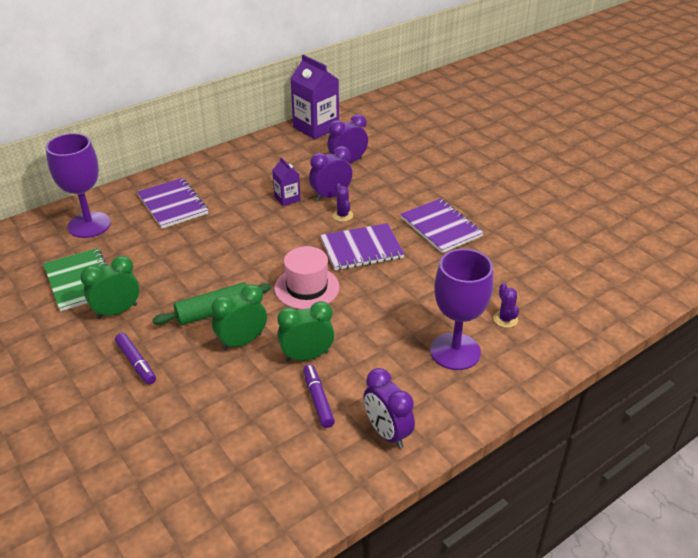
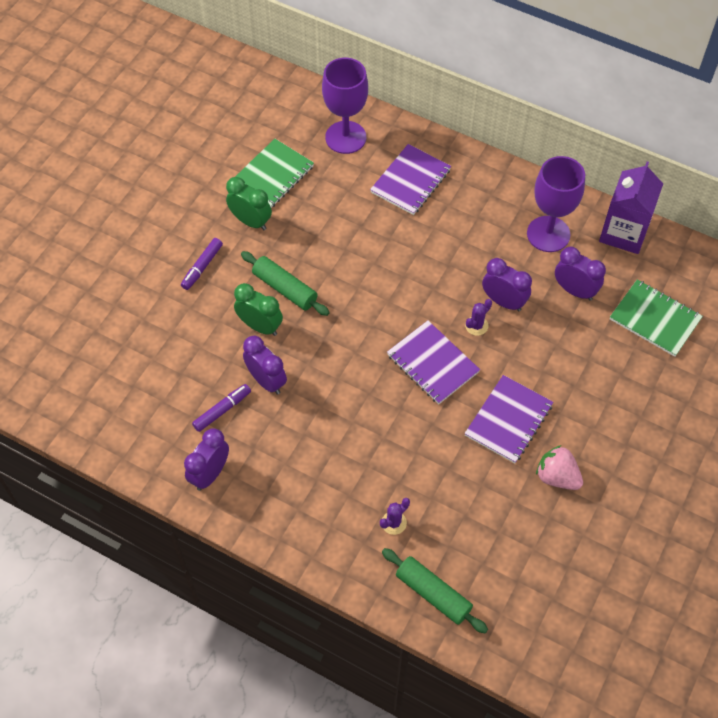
camera: 65 degrees right, 20 degrees up
purple carton [272,157,301,206] -> none
pink hat [275,246,340,309] -> none
green clock [277,301,334,361] -> purple clock [243,336,287,395]
purple goblet [430,249,493,370] -> purple goblet moved to [527,156,585,252]
none -> green rolling pin [382,548,488,633]
none -> pink strawberry [536,445,583,490]
none -> green notebook [610,279,703,357]

